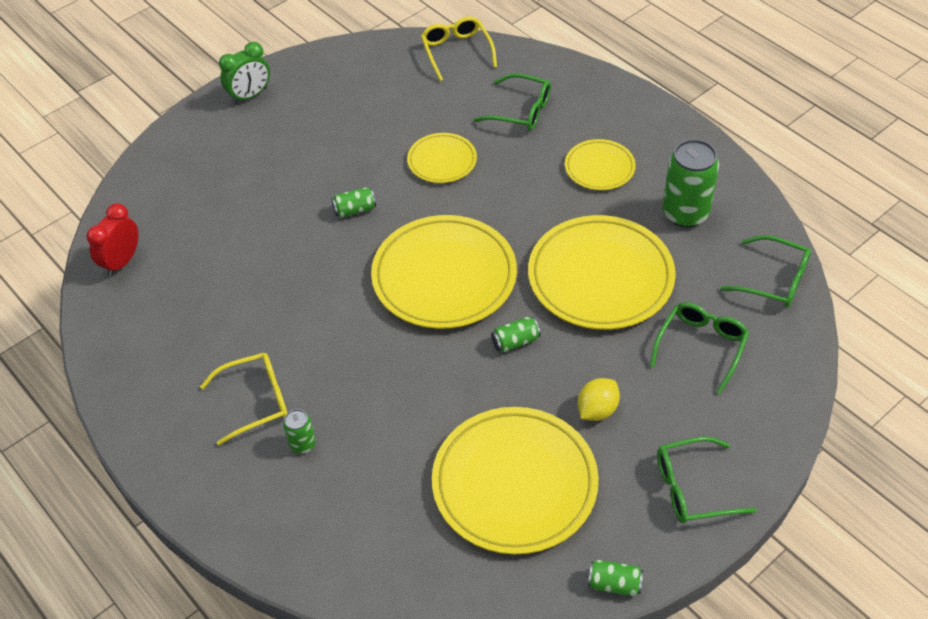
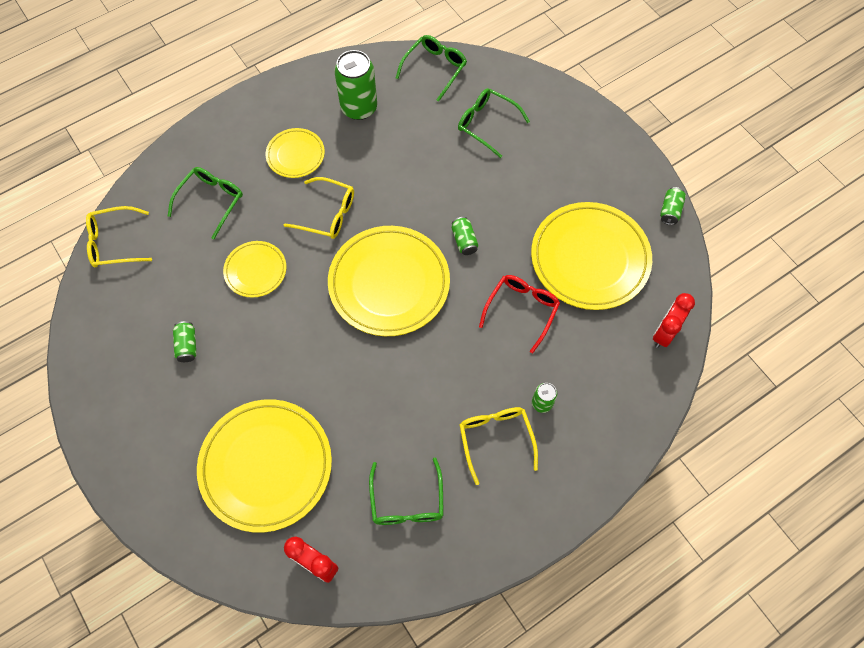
camera: 85 degrees left, 15 degrees up
green clock [219,42,270,104] -> none
green can [331,188,376,218] -> green can moved to [173,321,197,362]
yellow plate [528,215,676,330] -> yellow plate moved to [197,399,332,533]
yellow lemon [578,378,620,421] -> none
green glasses [657,436,756,523] -> green glasses moved to [369,457,444,525]
none -> yellow glasses [284,177,354,239]
none -> red glasses [479,275,560,353]
none -> red clock [653,293,695,348]

